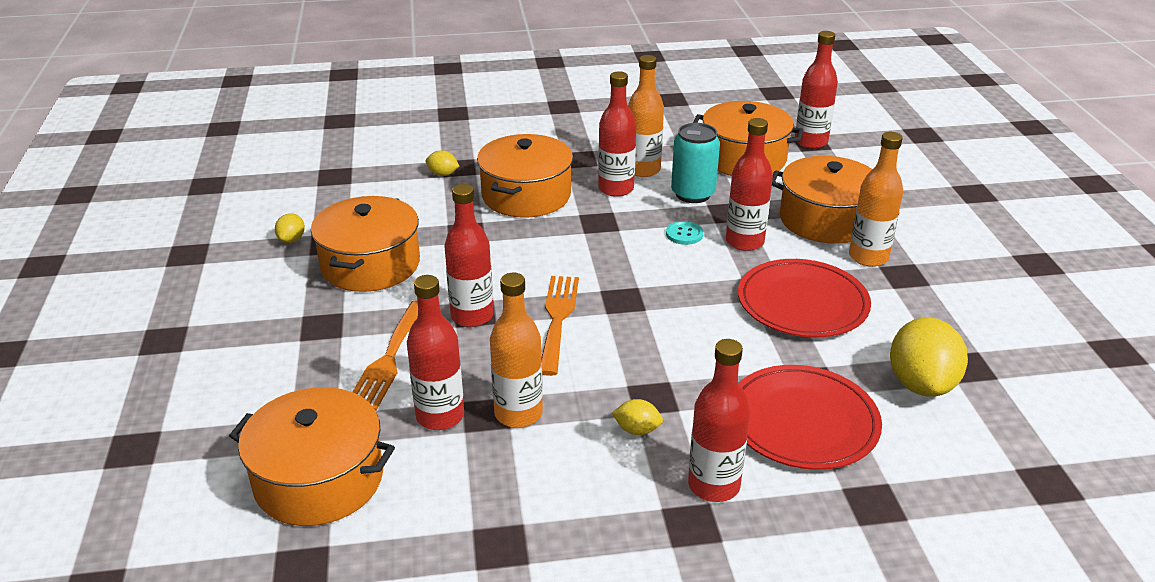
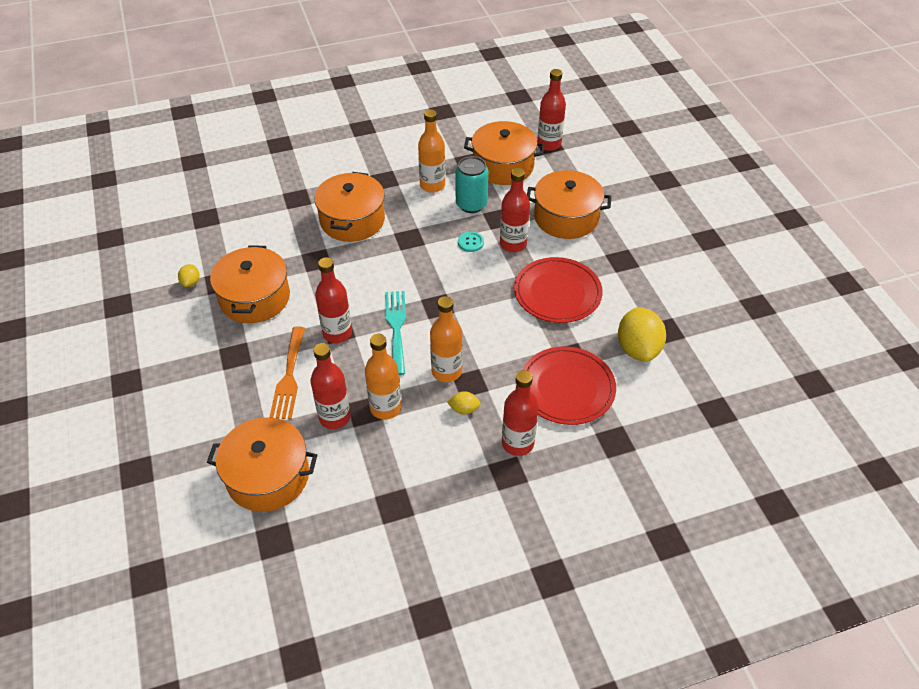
camera: 10 degrees left, 15 degrees up
yellow lemon [426,150,460,176] -> none
orange fork [541,276,579,376] -> turquoise fork [385,291,406,375]
red bottle [598,71,636,197] -> none
orange bottle [849,132,903,267] -> orange bottle moved to [430,296,462,382]

